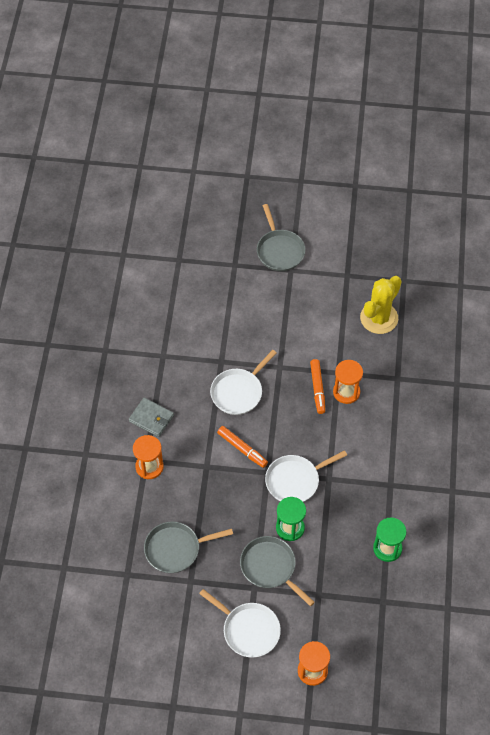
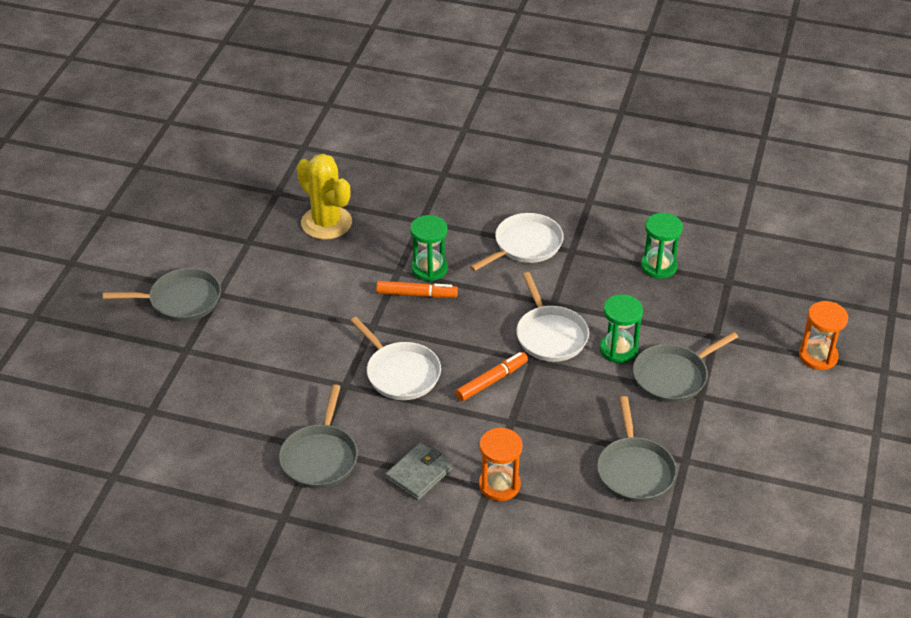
camera: 80 degrees left, 15 degrees down
white pan [199,589,281,658] -> white pan moved to [470,213,564,271]
orange hourglass [333,360,363,404] -> green hourglass [410,215,448,281]
none -> grey pan [279,384,358,489]

